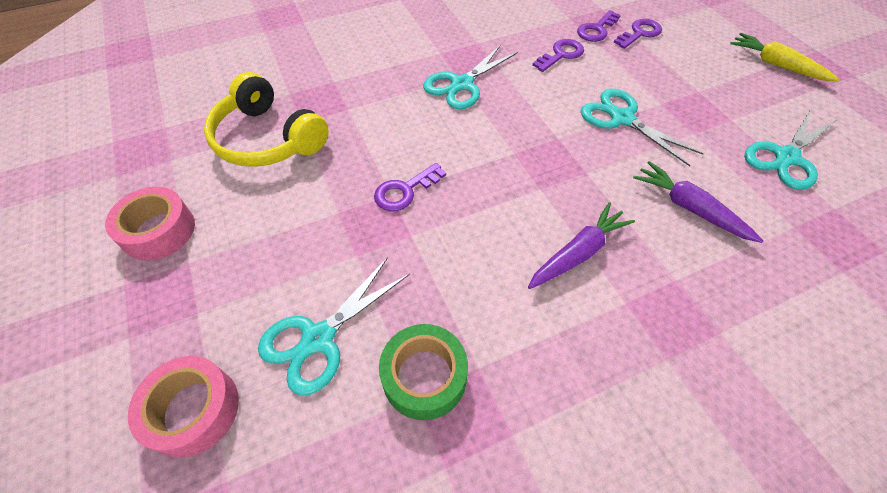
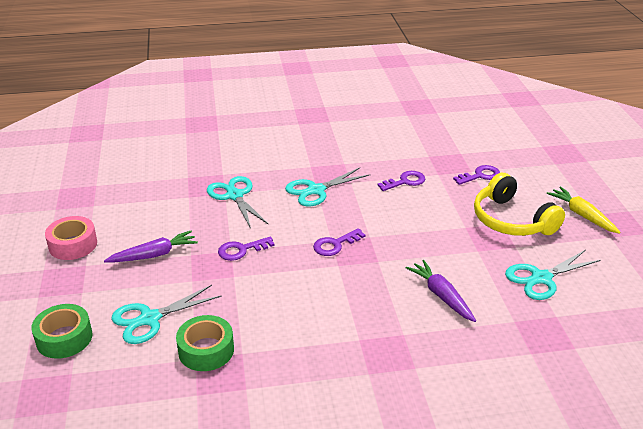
camera: 15 degrees right, 20 degrees down
pink tape [128,356,239,458] -> green tape [31,304,92,359]
yellow headphones [204,72,329,167] -> yellow headphones moved to [474,173,565,236]
purple carrot [528,202,635,289] -> purple carrot moved to [104,231,198,262]
purple key [577,10,621,42] -> purple key moved to [313,228,365,256]
turquoise scissors [581,88,704,166] -> turquoise scissors moved to [207,176,269,229]

